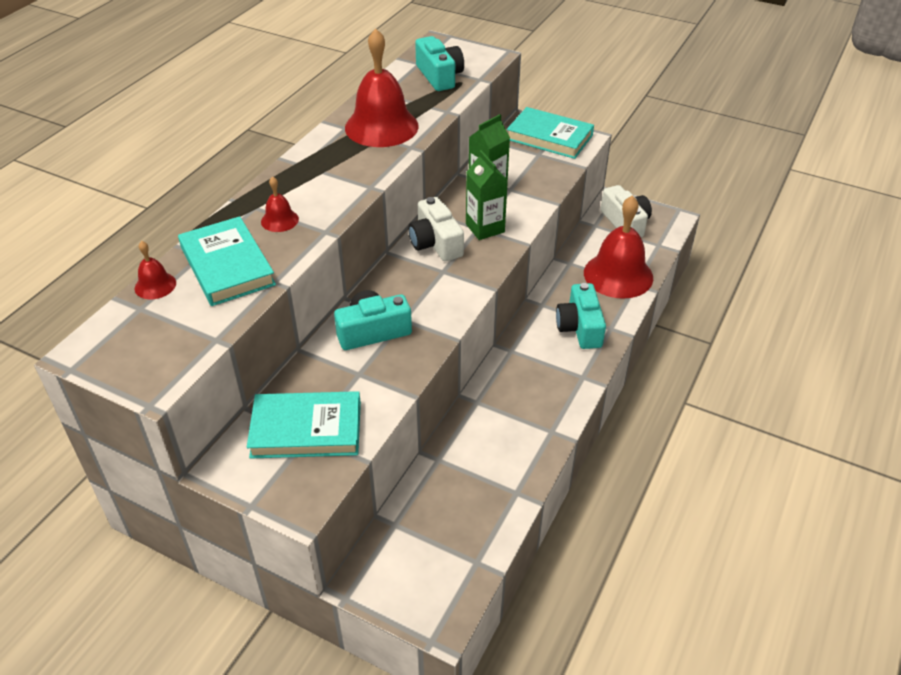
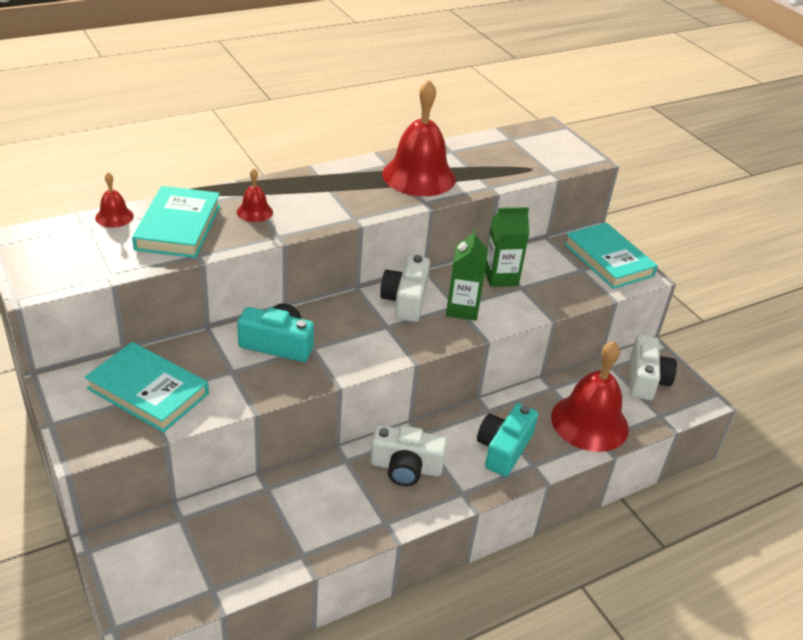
camera: 30 degrees right, 5 degrees down
turquoise camera [415,36,464,91] -> none
none -> white camera [370,425,447,486]

